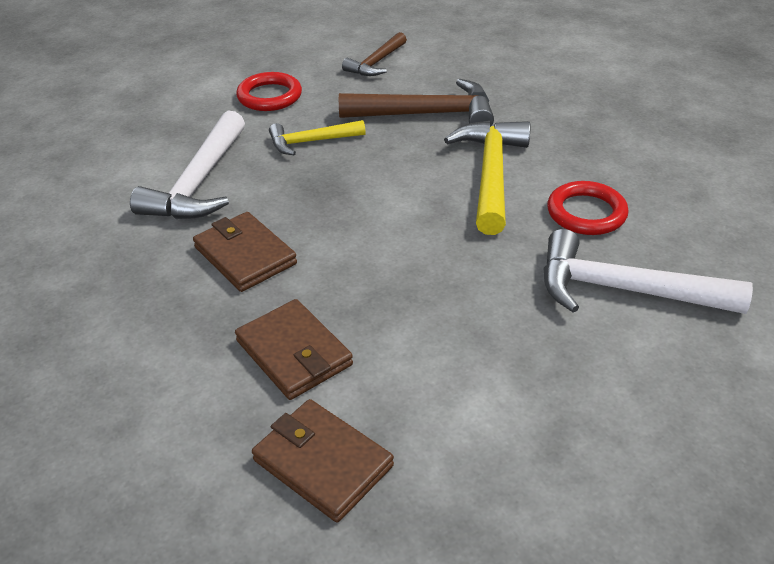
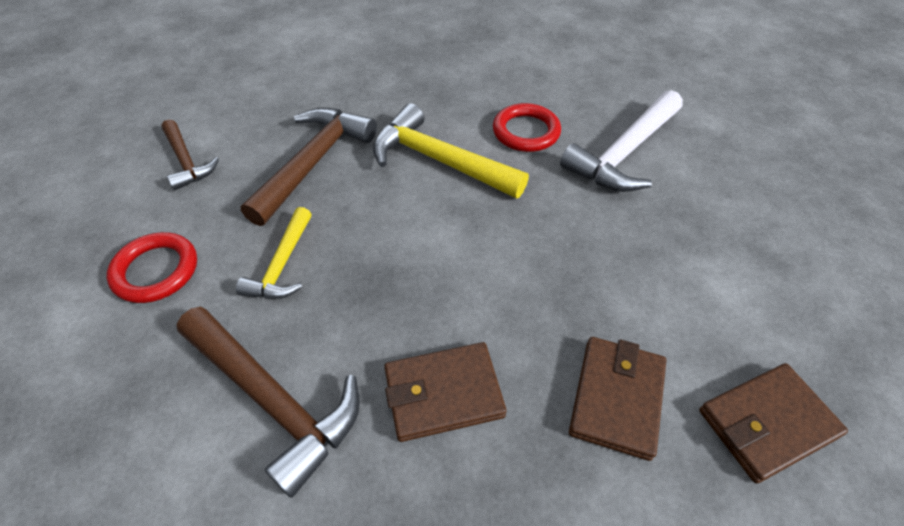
camera: 65 degrees left, 10 degrees up
white hammer [130,111,245,219] -> brown hammer [176,307,360,498]
brown wallet [235,299,353,400] -> brown wallet turned 60 degrees counterclockwise [569,337,666,461]

